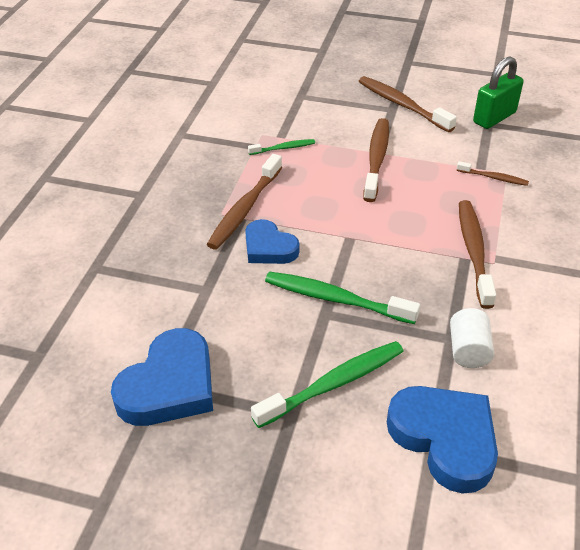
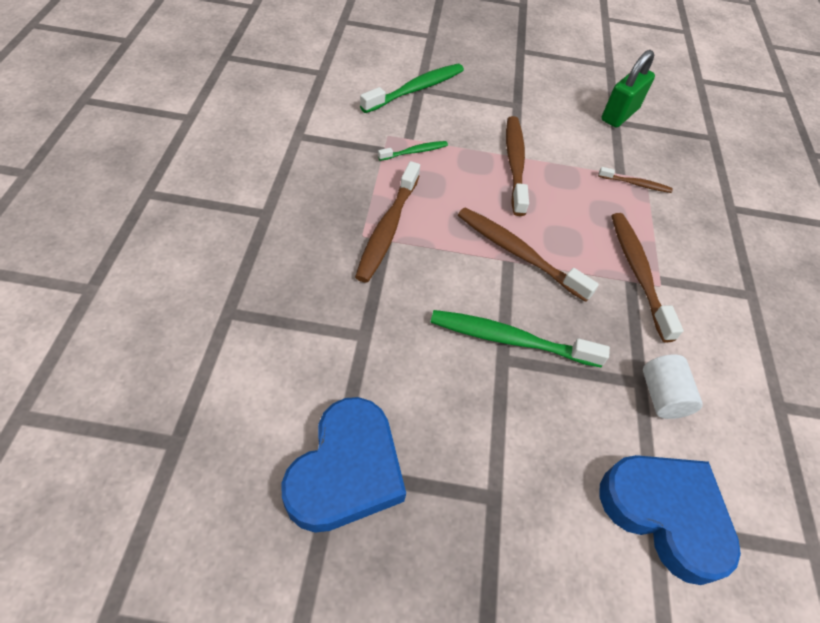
camera: 15 degrees left, 10 degrees up
blue heart [245,219,299,264] -> none
green toothbrush [251,341,404,428] -> green toothbrush moved to [360,64,464,113]
brown toothbrush [359,76,457,132] -> brown toothbrush moved to [458,207,599,302]

